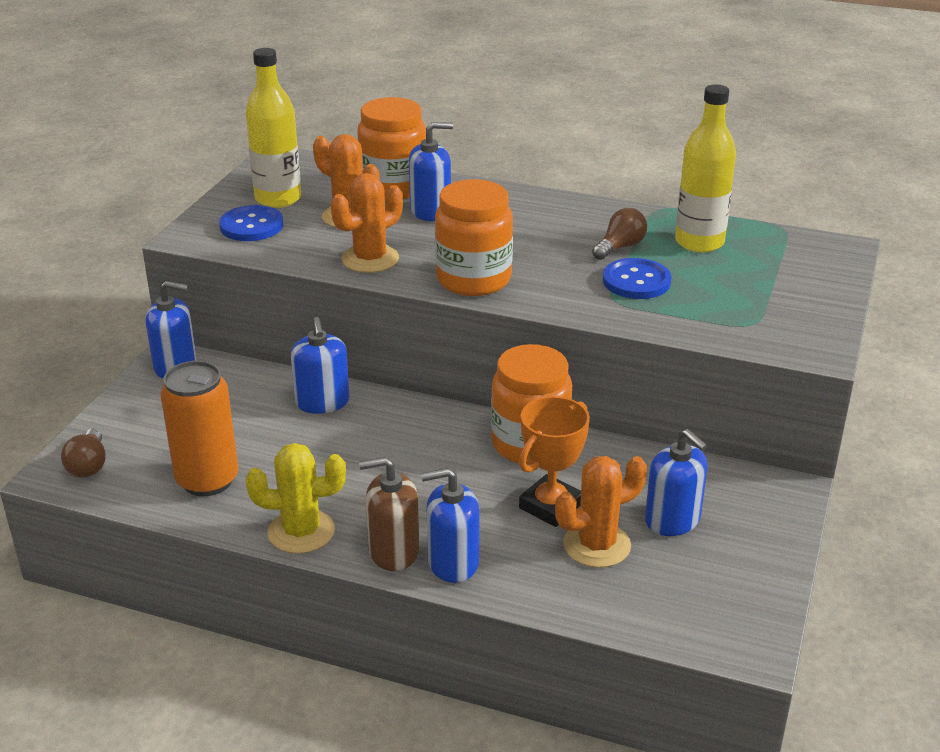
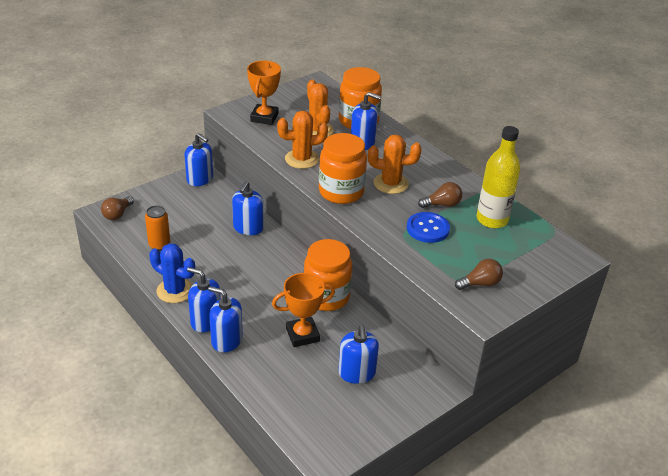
camera: 30 degrees right, 5 degrees up
orange can [160,361,239,496] -> orange can [145,205,170,251], size x0.63
blue button [219,205,283,241] -> orange trophy [247,60,281,125]
yellow bottle [246,48,301,208] -> none
yellow cactus [246,443,346,554] -> blue cactus [149,243,195,303]
brown soap dispenser [359,457,420,571] -> blue soap dispenser [187,267,221,333]
orange cactus [555,456,647,568] -> orange cactus moved to [368,135,421,194]
none -> brown light bulb [455,259,503,290]

